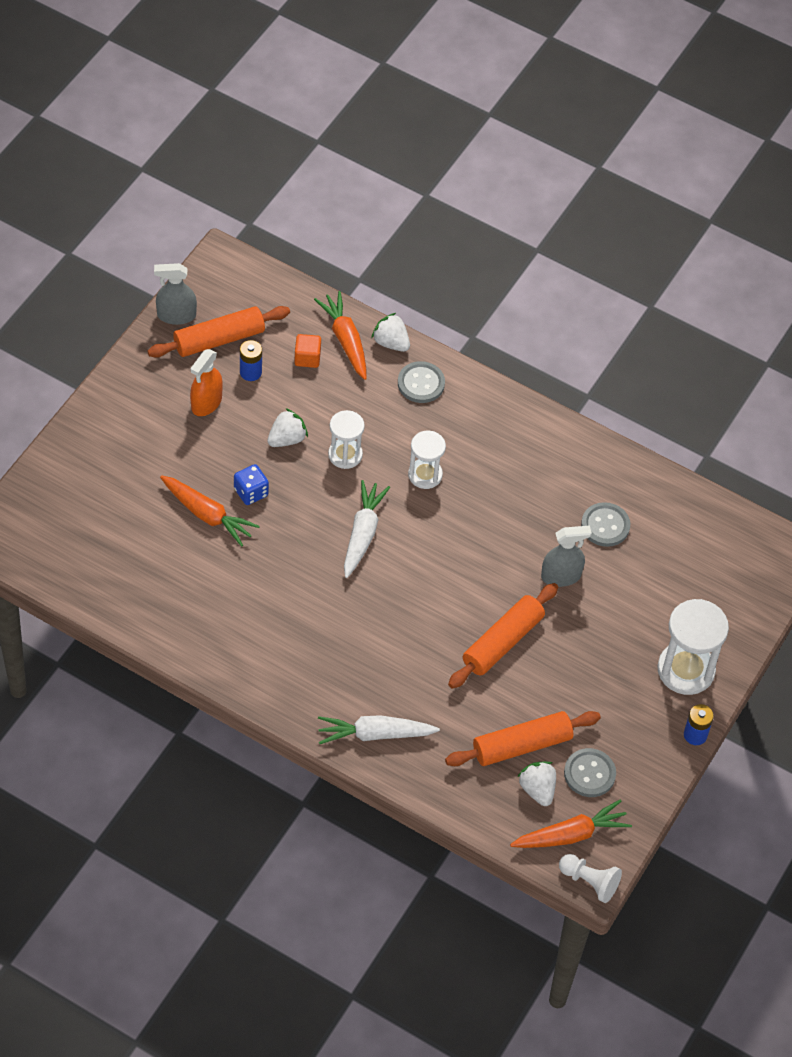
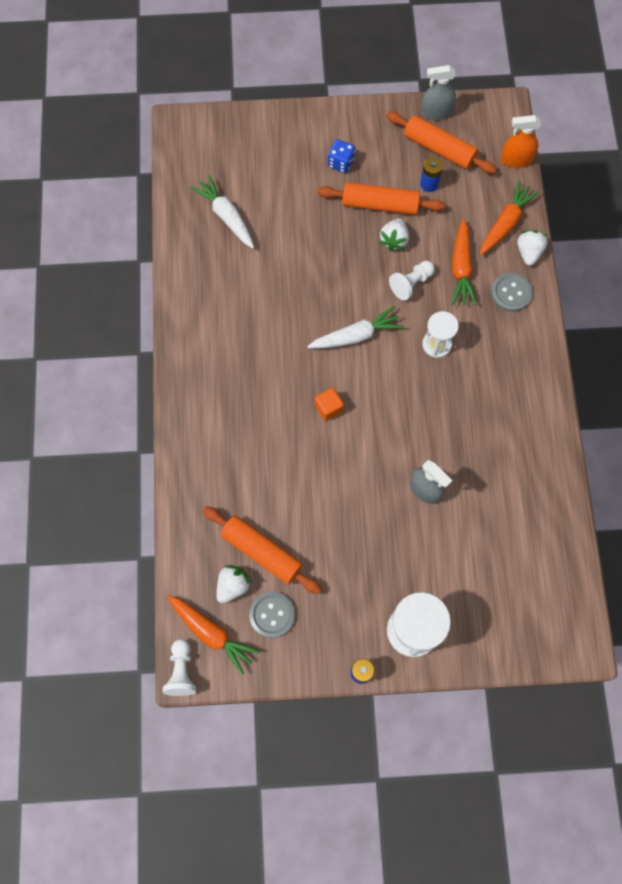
camera: 60 degrees right, 15 degrees up
grey spray bottle [154,263,197,325] -> grey spray bottle turned 60 degrees counterclockwise [421,65,456,120]
orange carrot [160,475,260,547] -> orange carrot moved to [452,219,477,305]
orange spray bottle [190,349,223,416] -> orange spray bottle moved to [501,115,541,168]
blue dice [234,464,269,505] -> blue dice moved to [328,139,355,173]
white strawberry [267,408,308,447] -> white strawberry turned 90 degrees clockwise [379,218,409,251]
orange cube [294,334,321,368] -> orange cube moved to [315,388,344,421]
white carrot [318,715,440,744] -> white carrot moved to [190,175,254,248]
white hourglass [328,410,365,469] -> white pawn [389,261,435,301]
orange rolling pin [448,583,558,689] -> orange rolling pin moved to [318,183,445,215]
grey button [581,502,630,547] -> none

